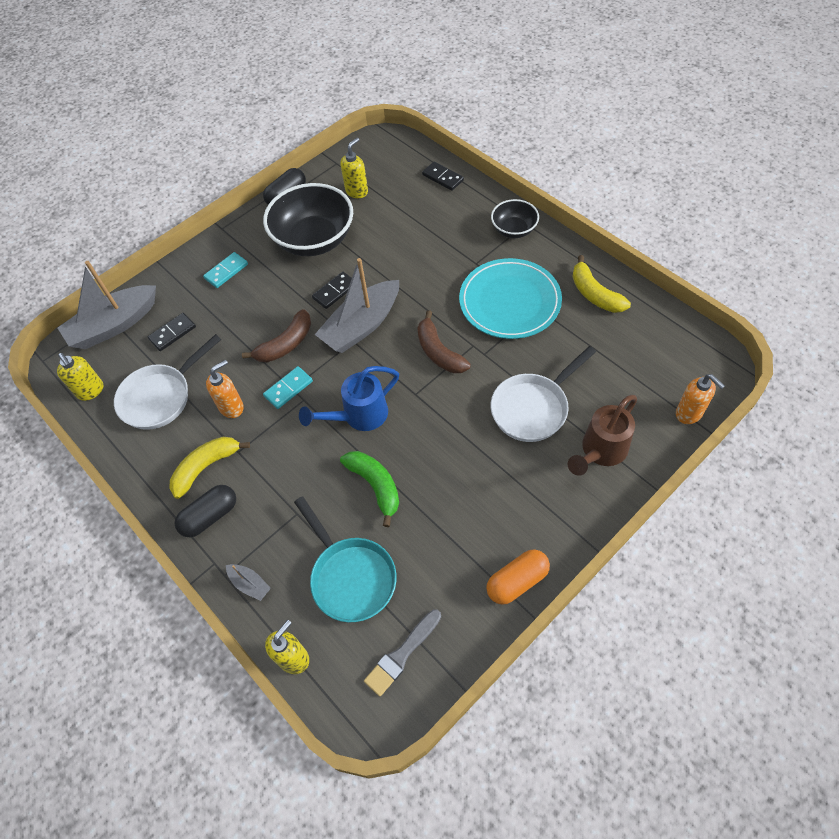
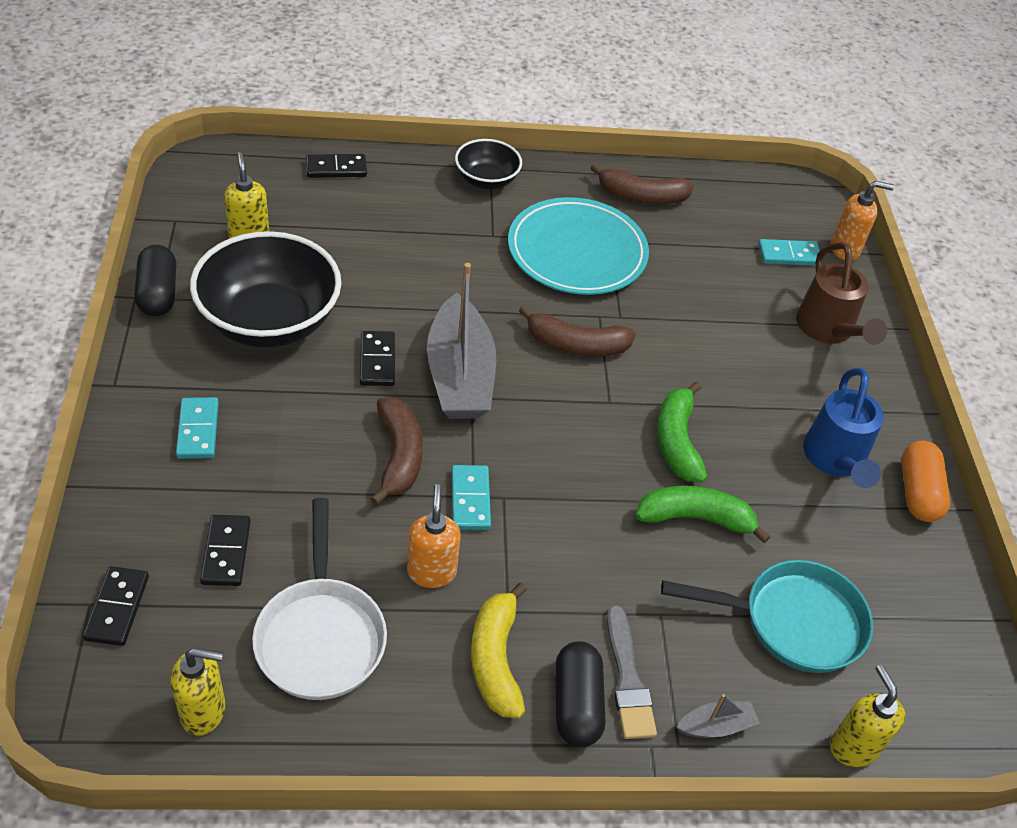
camera: 60 degrees left, 10 degrees down
grey boat [58,261,156,349] -> black domino [83,566,149,646]
blue watering can [299,366,399,431] -> blue watering can moved to [803,368,884,488]
grey brush [364,609,441,697] -> grey brush moved to [607,605,657,739]
white pan [491,346,596,442] -> none
yellow banana [572,255,631,313] -> brown banana [590,163,694,204]
none -> green banana [657,382,707,482]
none -> turquoise domino [758,239,820,266]

